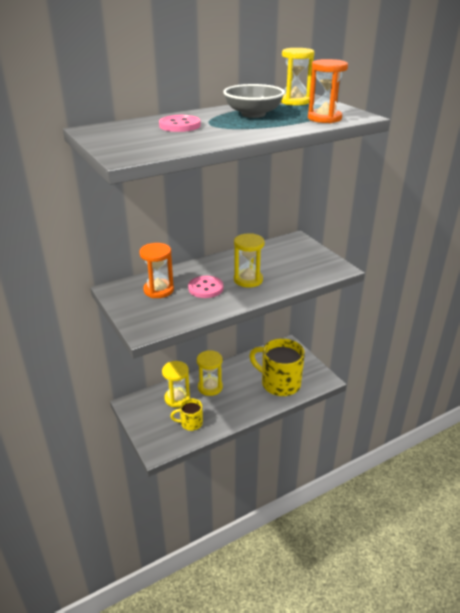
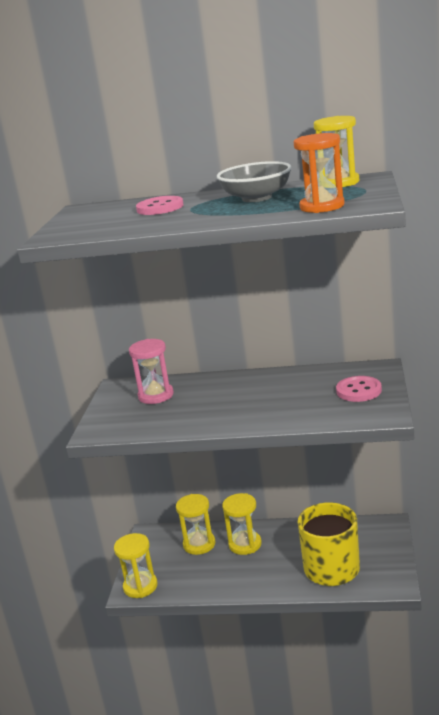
camera: 40 degrees right, 10 degrees down
orange hourglass [139,243,174,298] -> pink hourglass [129,339,174,404]
yellow mug [170,398,203,431] -> none
pink button [188,276,223,298] -> pink button moved to [336,376,382,402]
yellow hourglass [234,233,265,288] -> yellow hourglass moved to [114,533,158,598]

